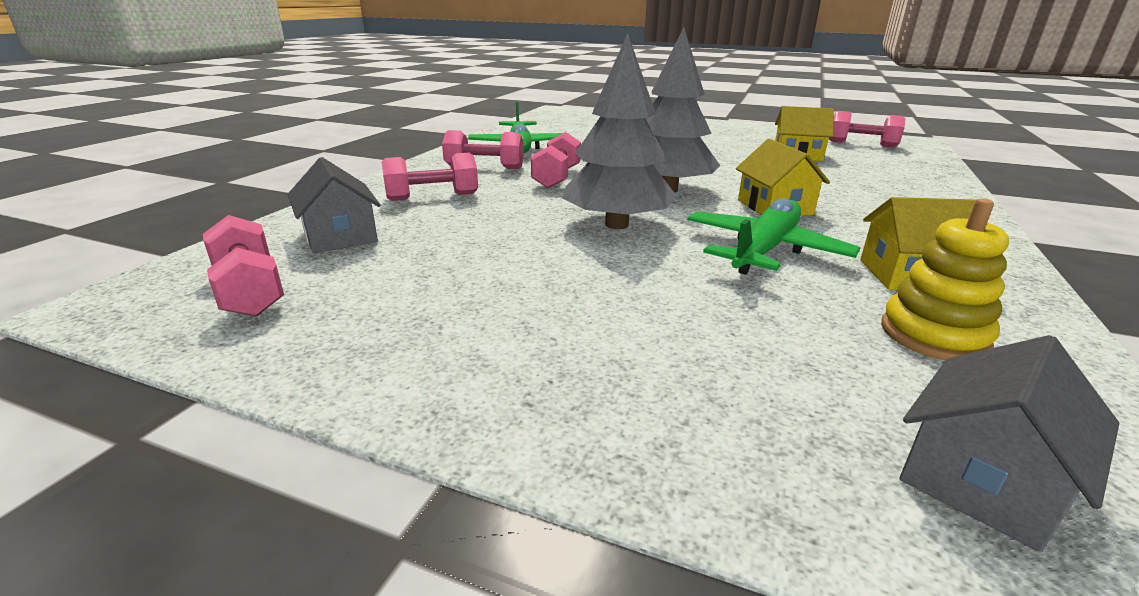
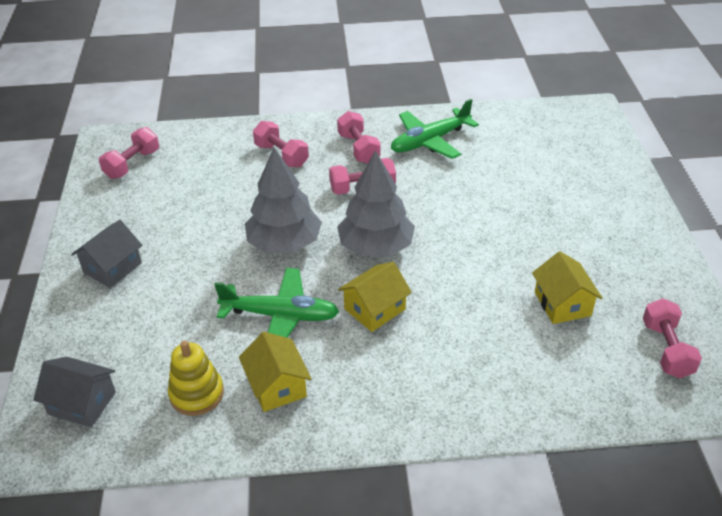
camera: 65 degrees right, 15 degrees up
grey house [288,157,381,253] -> grey house moved to [72,220,142,288]

